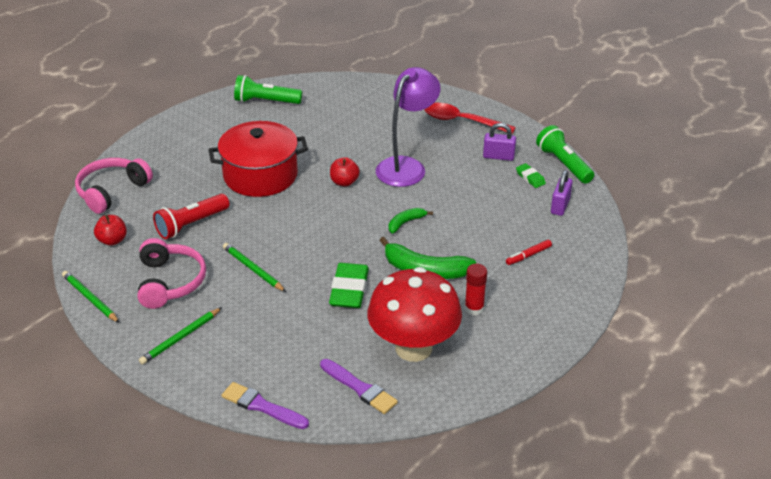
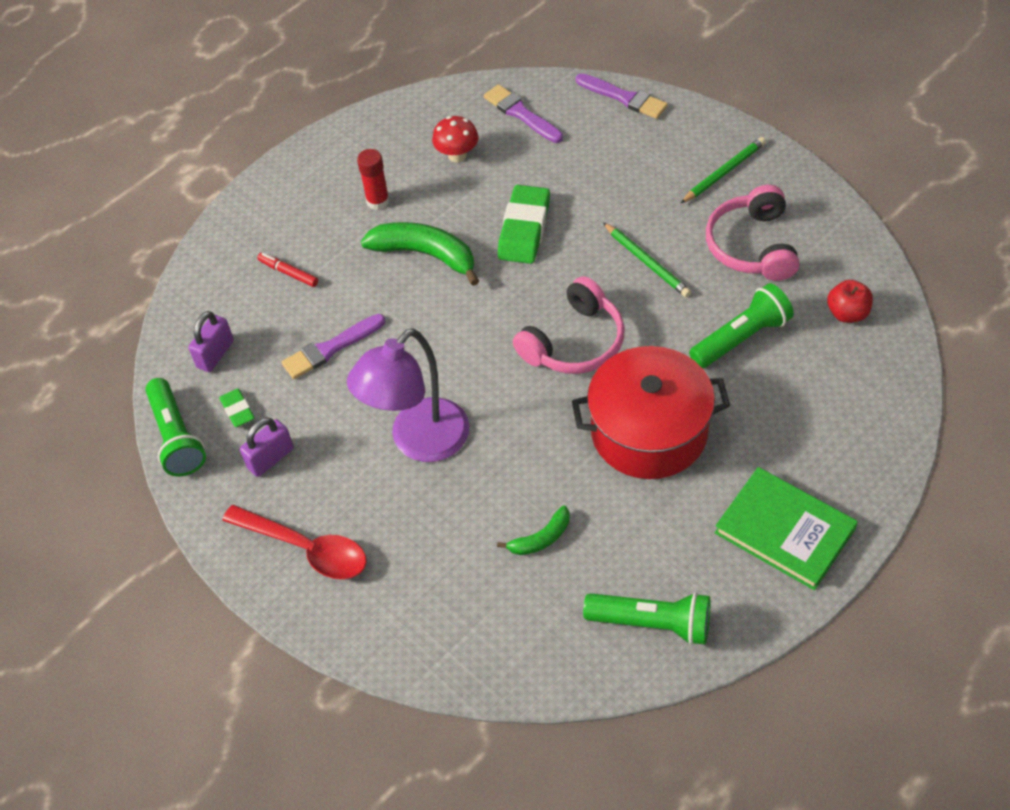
camera: 170 degrees left, 15 degrees up
green pencil [62,271,120,323] -> none
pink headphones [75,158,153,214] -> pink headphones moved to [513,276,625,374]
red flashlight [153,194,230,239] -> green flashlight [689,283,794,368]
red apple [330,157,360,187] -> none
red mushroom [368,267,462,362] -> red mushroom [432,116,478,163], size x0.44
green banana [389,208,433,234] -> green banana moved to [497,505,570,555]
purple padlock [483,123,516,161] -> purple padlock turned 60 degrees counterclockwise [240,417,294,477]
red marker [506,240,552,265] -> red marker turned 120 degrees counterclockwise [257,253,318,287]
none -> purple brush [282,314,386,379]
none -> green book [715,467,858,590]

